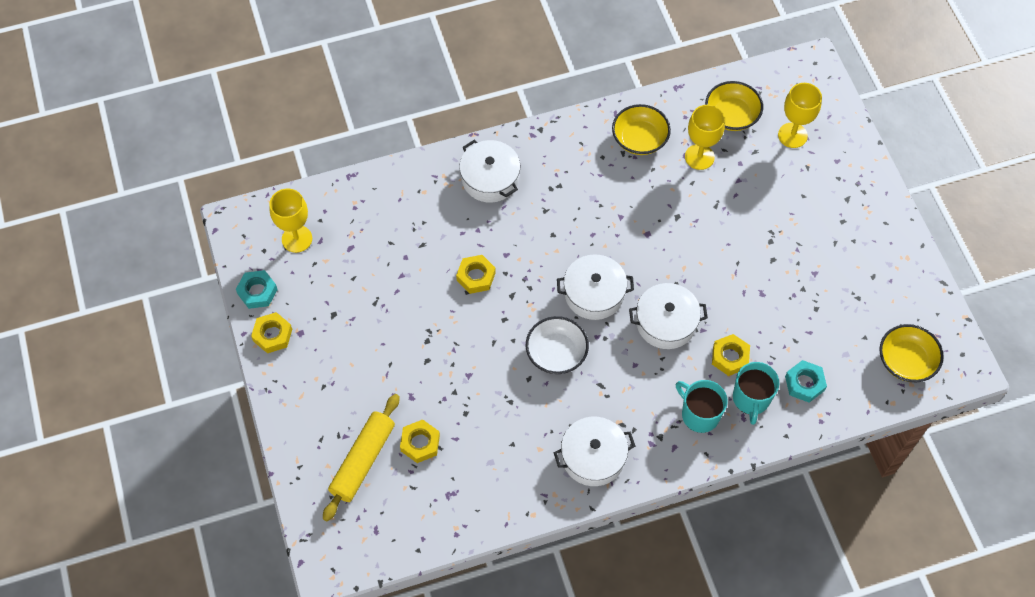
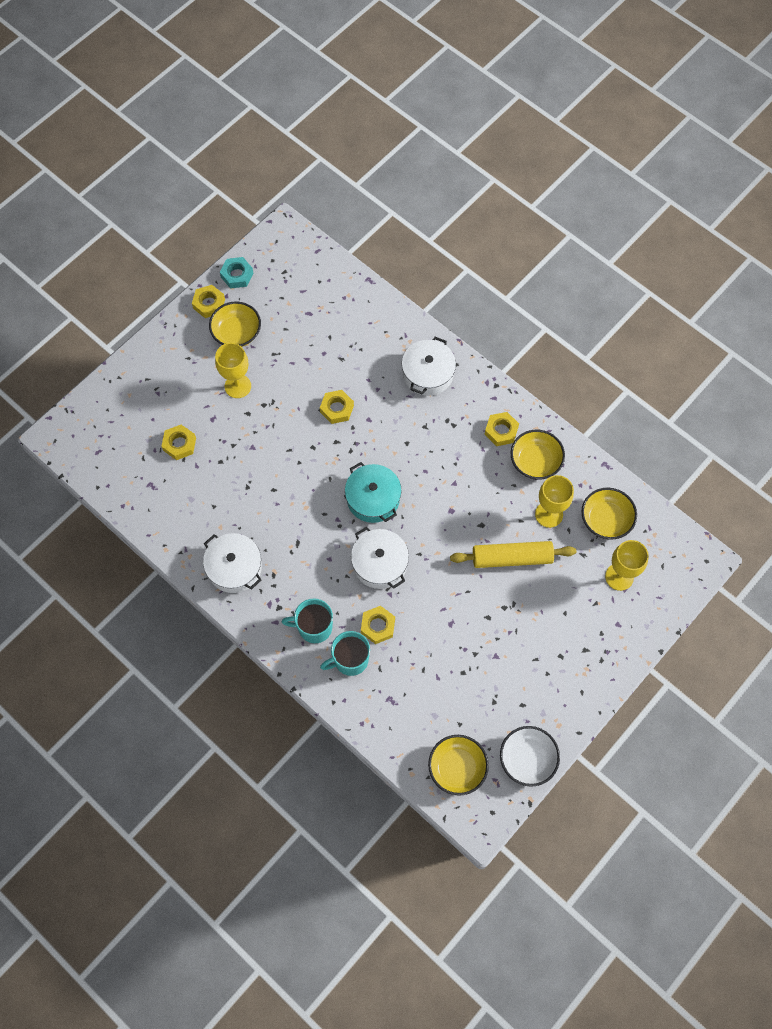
camera: 60 degrees right, 5 degrees up
yellow goblet [269,189,312,253] -> yellow goblet moved to [215,343,251,398]
yellow rolling pin [323,394,400,521] -> yellow rolling pin moved to [450,541,576,568]
white bowl [526,316,589,374] -> white bowl moved to [500,726,560,787]
white pot [557,254,634,320] -> turquoise pot [345,462,402,523]
turquoise mug [676,380,728,433] -> turquoise mug turned 105 degrees counterclockwise [282,598,333,643]
turquoise nut [785,360,827,403] -> none
none -> yellow bowl [209,302,261,347]
none -> yellow nut [484,412,519,446]

